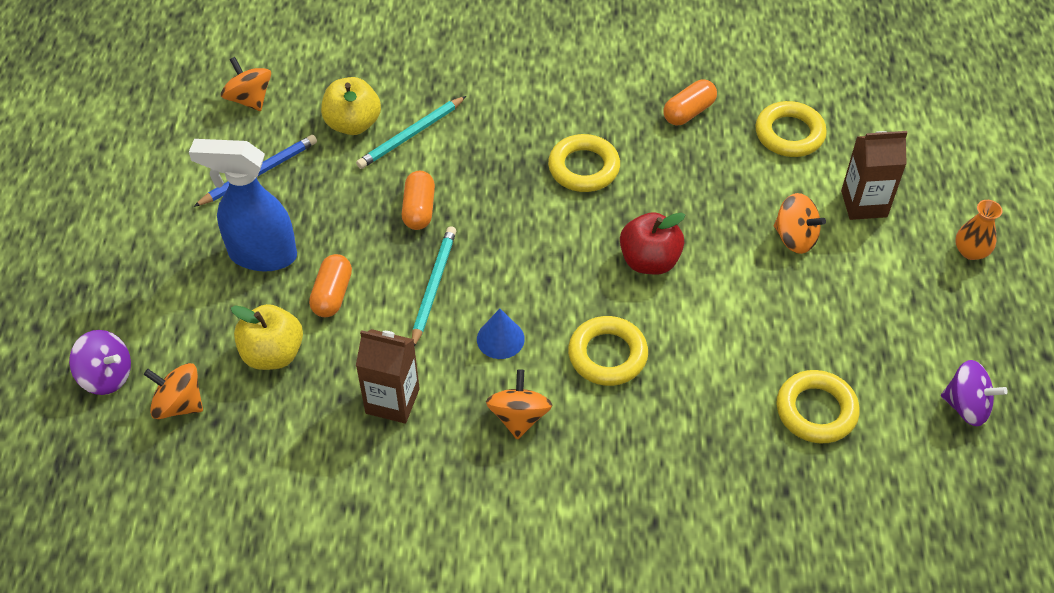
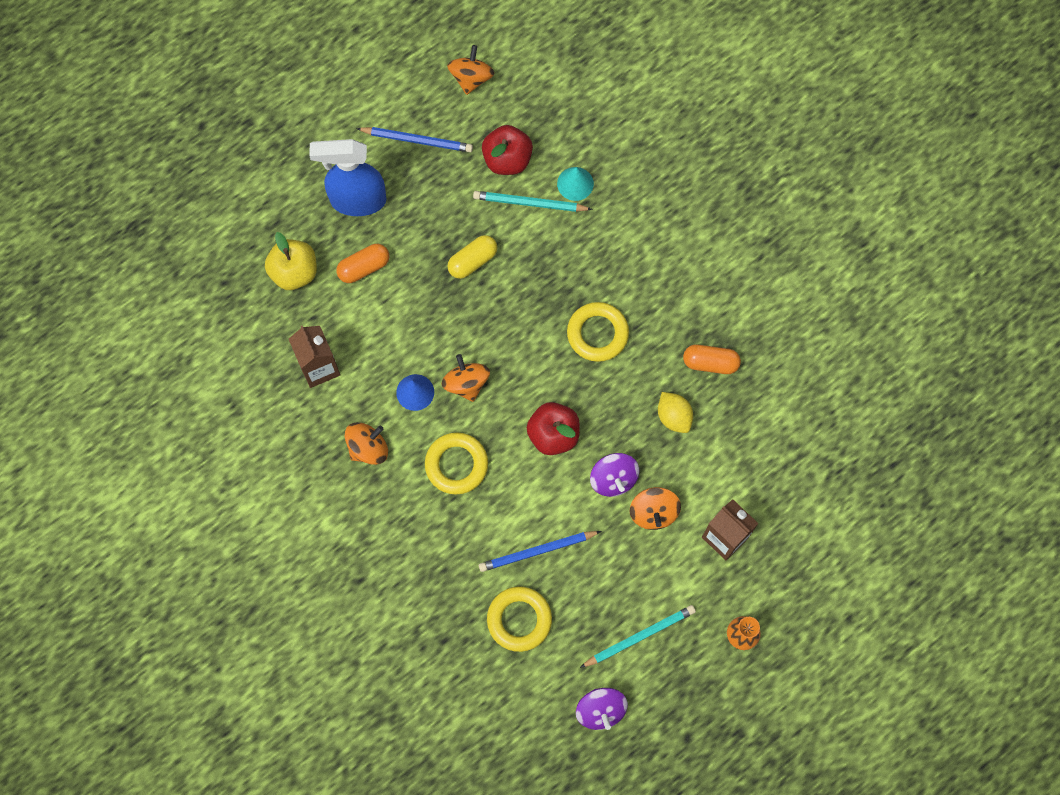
camera: 50 degrees right, 20 degrees up
purple spinning top [69,330,131,395] -> purple spinning top moved to [590,453,639,497]
orange spinning top [144,363,203,419] -> orange spinning top moved to [441,354,490,402]
blue spray bottle [189,139,297,272] -> blue spray bottle turned 60 degrees counterclockwise [309,139,386,216]
yellow apple [321,77,381,135] -> red apple [482,125,533,175]
orange capsule [402,171,435,230] -> yellow capsule [447,235,497,279]
turquoise pencil [412,226,456,346] -> turquoise pencil moved to [580,605,696,668]
yellow ring [755,101,827,157] -> none
none -> blue pencil [479,531,601,572]
none -> turquoise cone [557,167,594,201]
none -> yellow lemon [658,392,693,433]

